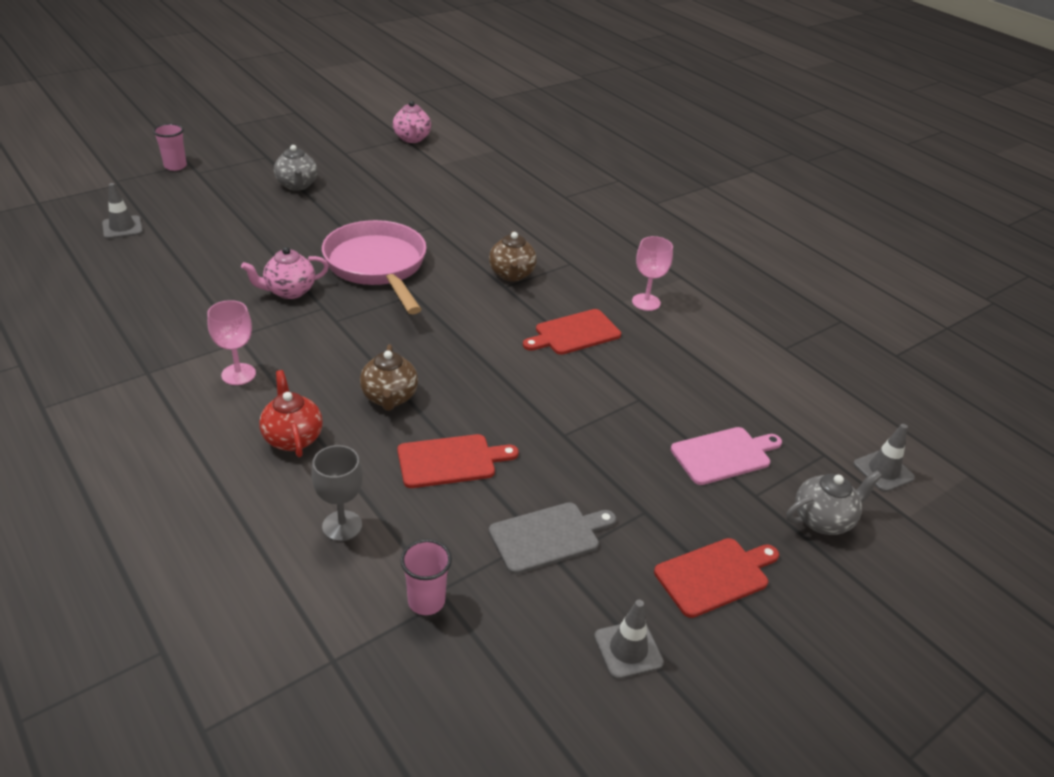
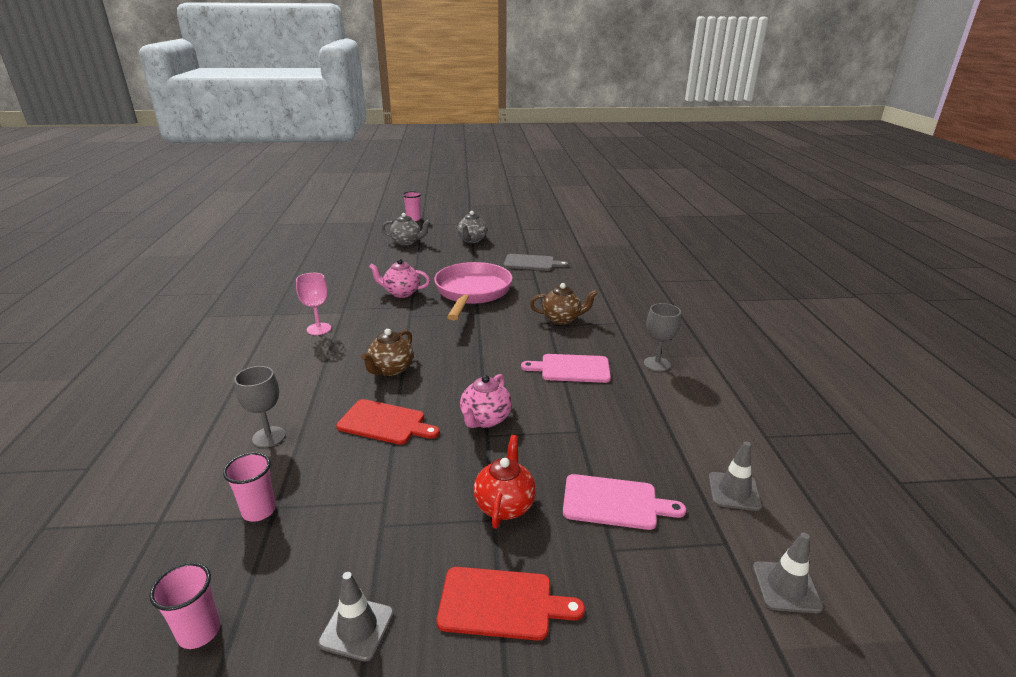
camera: 35 degrees right, 10 degrees down
grey traffic cone [102,183,143,239] -> grey traffic cone moved to [708,441,762,511]
red teapot [259,370,323,457] -> red teapot moved to [473,435,536,529]
pink teapot [393,101,431,143] -> pink teapot moved to [460,374,512,428]
brown teapot [489,231,537,281] -> brown teapot turned 120 degrees counterclockwise [530,283,598,325]
grey cutting board [489,502,616,574] -> grey cutting board moved to [503,254,569,271]
red cutting board [523,309,621,355] -> pink cutting board [521,354,611,383]
pink goblet [632,236,673,311] -> grey goblet [644,303,681,372]
grey teapot [786,470,882,535] -> grey teapot moved to [382,213,431,246]
none -> pink cup [149,562,221,649]

